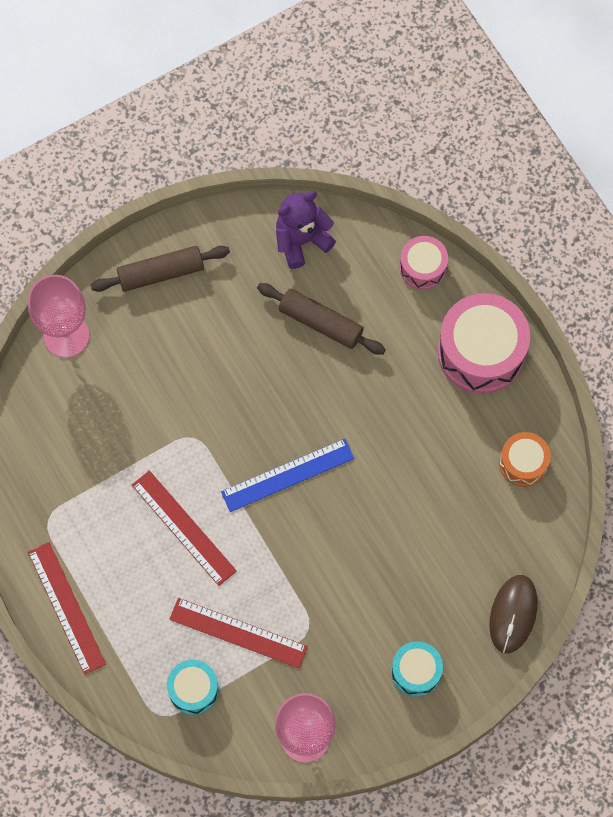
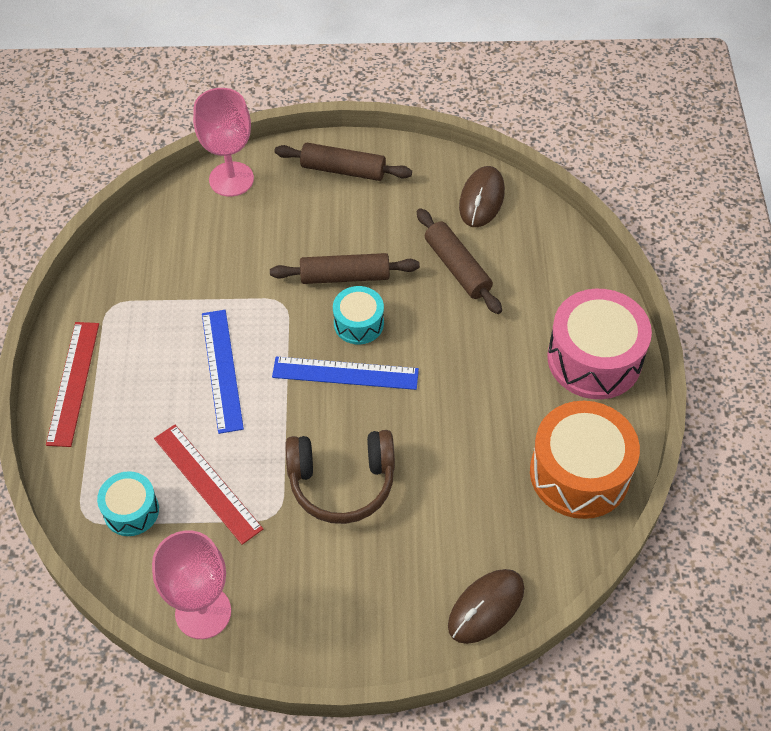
camera: 30 degrees right, 15 degrees down
red ruler [132,470,237,586] -> blue ruler [202,310,244,434]
purple teddy bear [276,191,336,269] -> brown mouse [459,166,505,227]
turquoise drum [391,641,443,697] -> turquoise drum moved to [333,286,384,344]
pink drum [400,236,448,290] -> none
orange drum [499,432,551,487] -> orange drum [530,401,640,519], size x1.84
none -> brown rolling pin [270,253,420,284]
none -> brown headphones [285,430,395,524]

